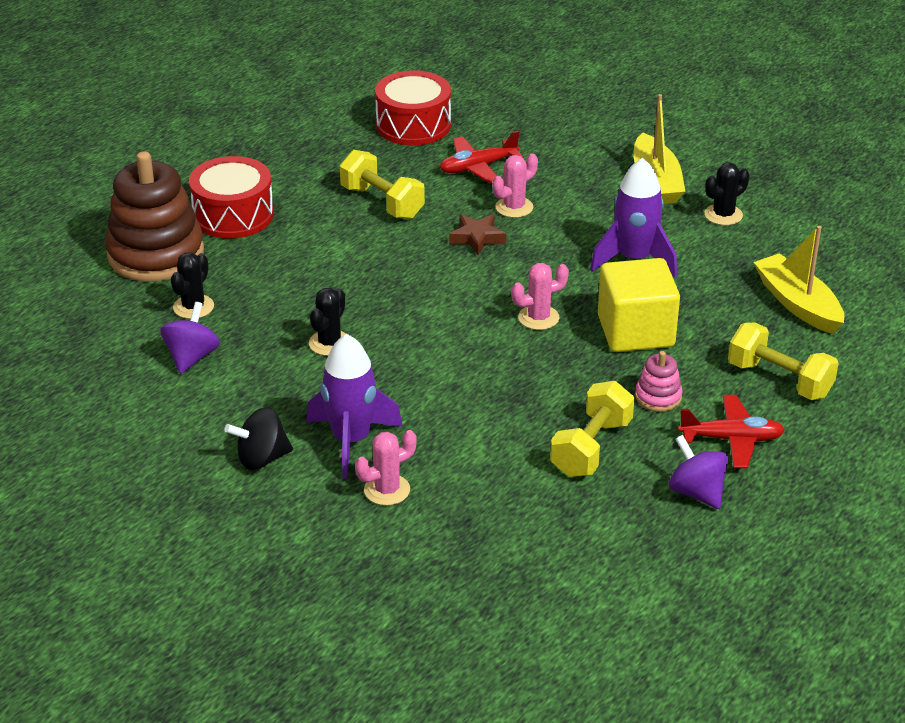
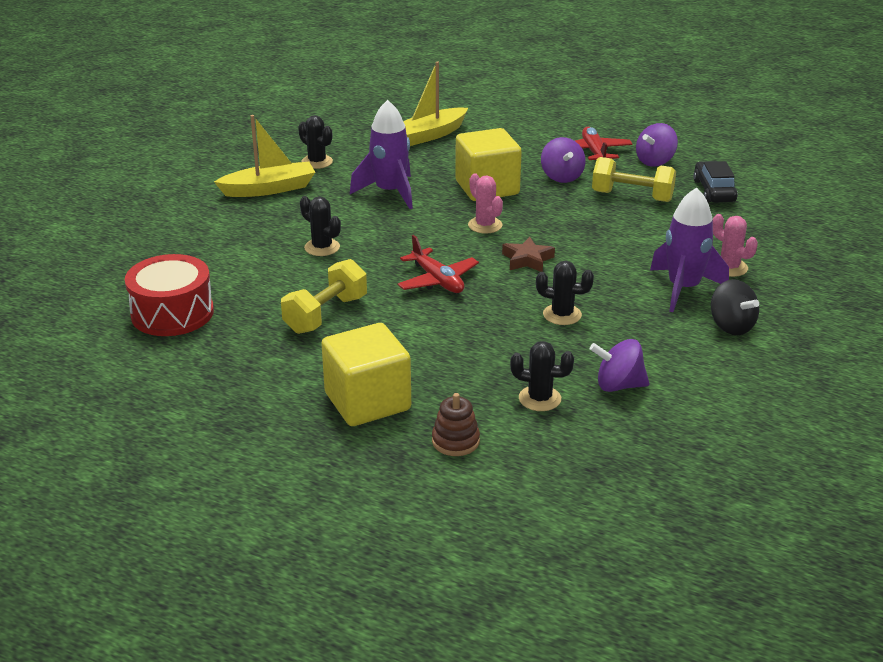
camera: 100 degrees left, 5 degrees down
brown stacking toy [105,151,204,282] -> brown stacking toy [432,393,480,456], size x0.44
red drum [189,156,274,239] -> yellow cube [321,323,411,426]
red plane [440,131,523,184] -> red plane moved to [397,235,479,293]
brown star [449,214,506,255] -> brown star moved to [502,237,555,272]
pink cactus [492,153,538,218] -> black cactus [300,196,341,256]
pink stacking toy [635,351,683,412] -> purple spinning top [541,137,586,183]
yellow dumbbell [728,322,839,400] -> none
none -> black car [693,161,738,203]

